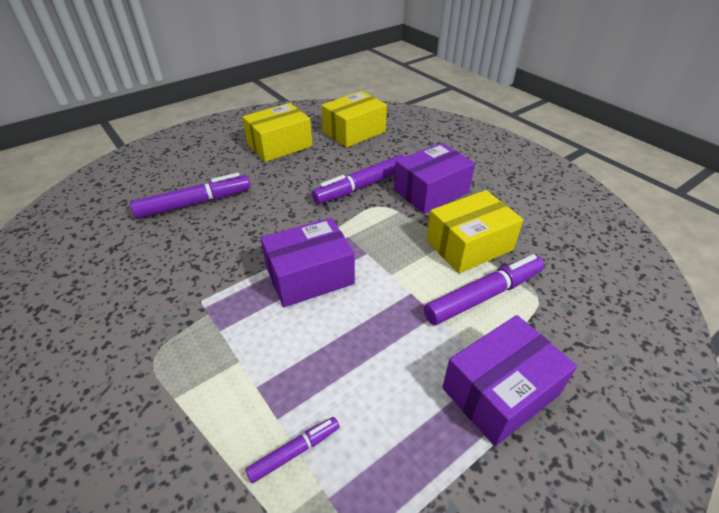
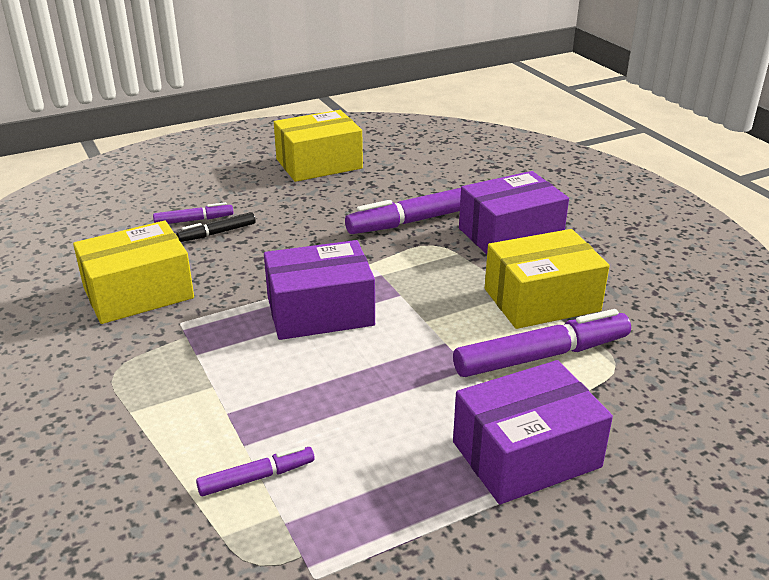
camera: 10 degrees right, 10 degrees down
purple marker [130,173,250,219] -> purple marker [153,202,233,224], size x0.53
yellow box [321,91,387,148] -> yellow box moved to [73,221,194,324]
none -> black marker [176,212,256,242]

